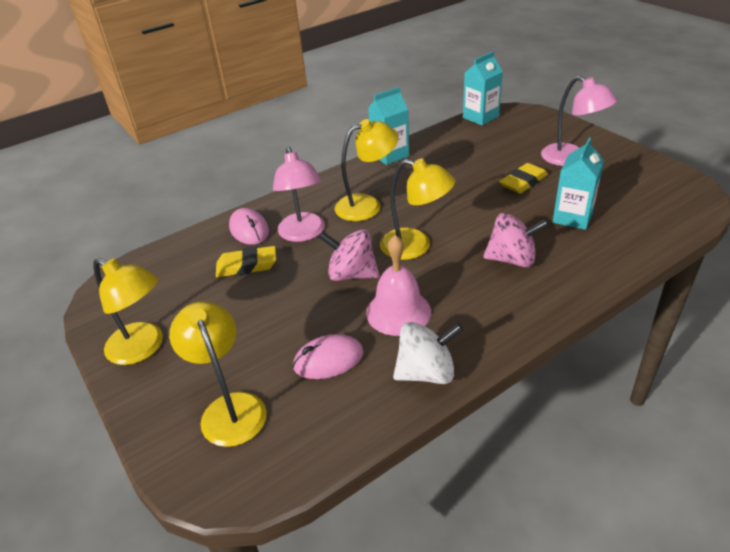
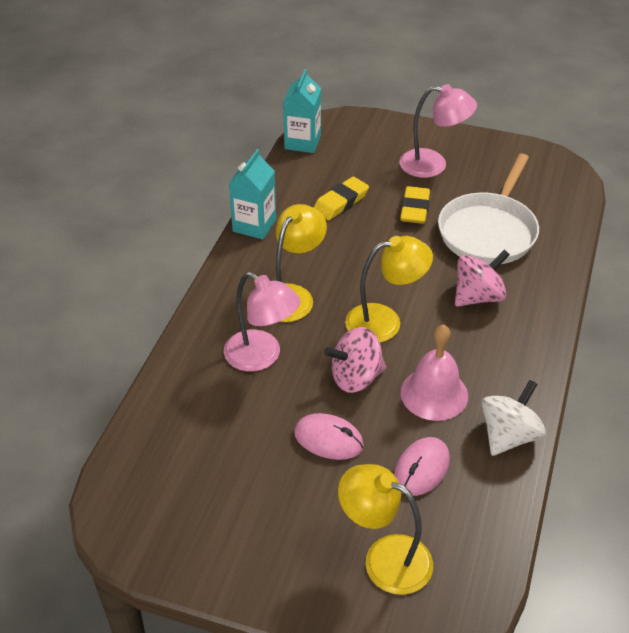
camera: 40 degrees left, 5 degrees up
yellow lamp [93,258,163,365] -> none
yellow eraser [216,246,276,277] -> yellow eraser moved to [313,177,369,220]
pink mouse [229,208,269,245] -> pink mouse moved to [294,413,364,460]
turquoise carton [552,137,604,230] -> white pan [438,153,539,265]

